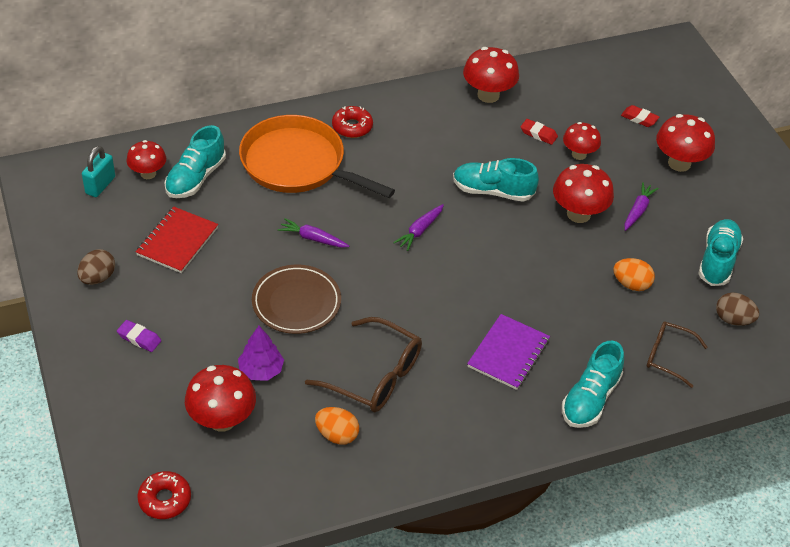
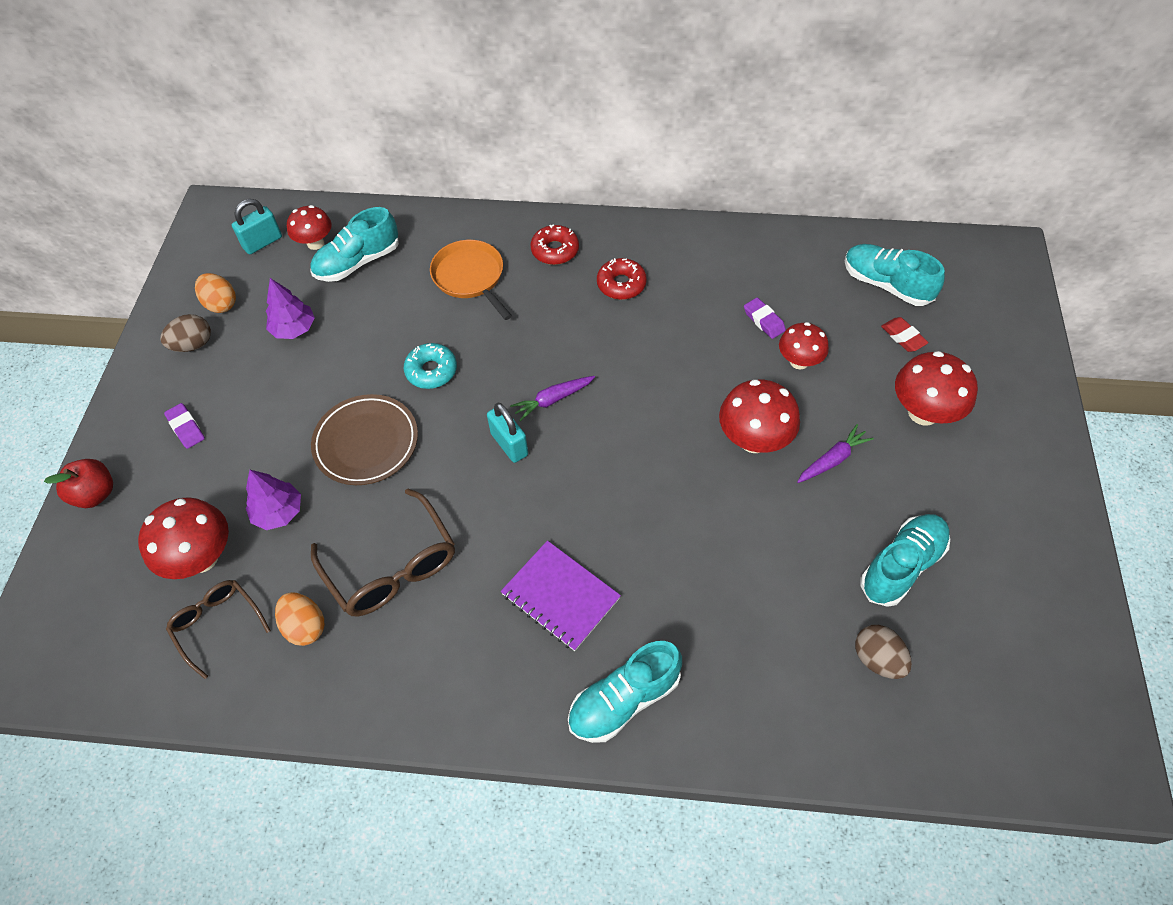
camera: 30 degrees right, 10 degrees up
red notebook [136,207,218,273] -> purple tree [266,278,315,339]
red donut [137,471,191,519] -> red donut moved to [597,258,647,300]
orange pan [239,115,395,198] -> orange pan [430,240,512,320], size x0.61
purple carrot [278,218,349,248] -> turquoise donut [404,343,457,389]
turquoise shoe [453,158,539,201] -> turquoise shoe moved to [845,244,945,306]
red mushroom [463,47,519,103] -> none
purple notebook [467,314,550,390] -> purple notebook turned 75 degrees clockwise [501,541,621,651]
red eraser [521,119,558,145] -> purple eraser [744,298,786,339]
orange egg [613,258,655,291] -> orange egg moved to [195,273,236,313]
brown glasses [647,321,707,388] -> brown glasses moved to [166,580,271,679]
none -> red apple [44,459,113,508]
none -> turquoise padlock [487,403,528,463]

